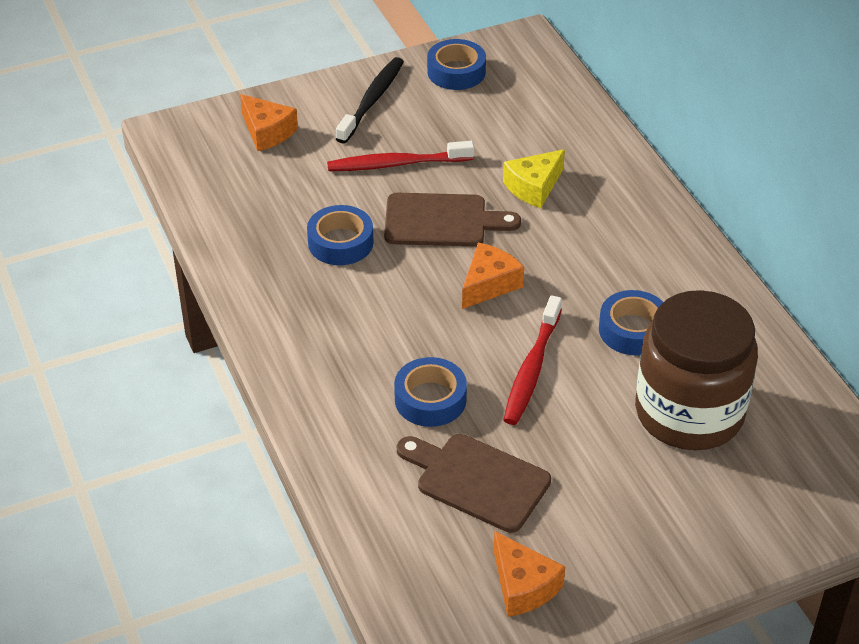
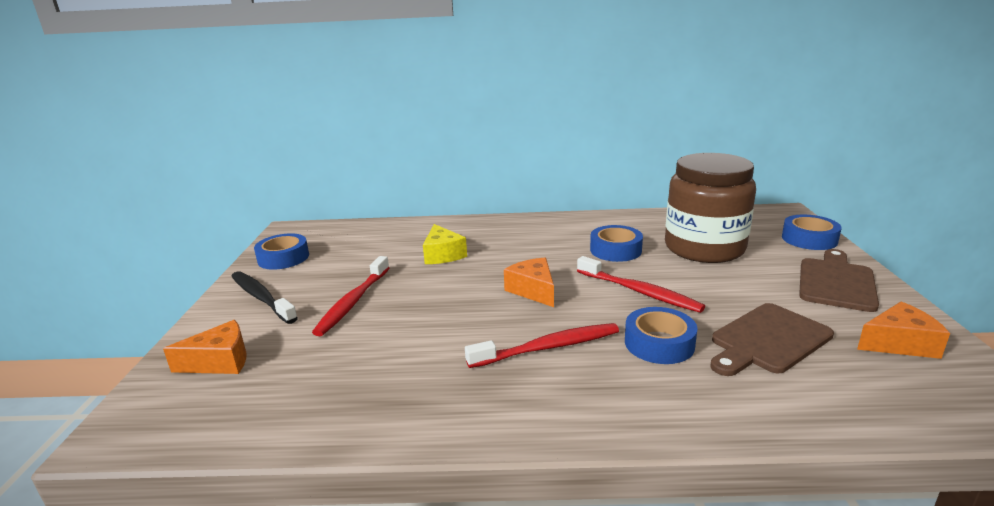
camera: 65 degrees left, 20 degrees down
blue tape [307,205,374,265] -> blue tape moved to [782,215,842,250]
brown cutting board [384,193,521,246] -> brown cutting board moved to [799,249,879,312]
none -> red toothbrush [465,323,619,368]

